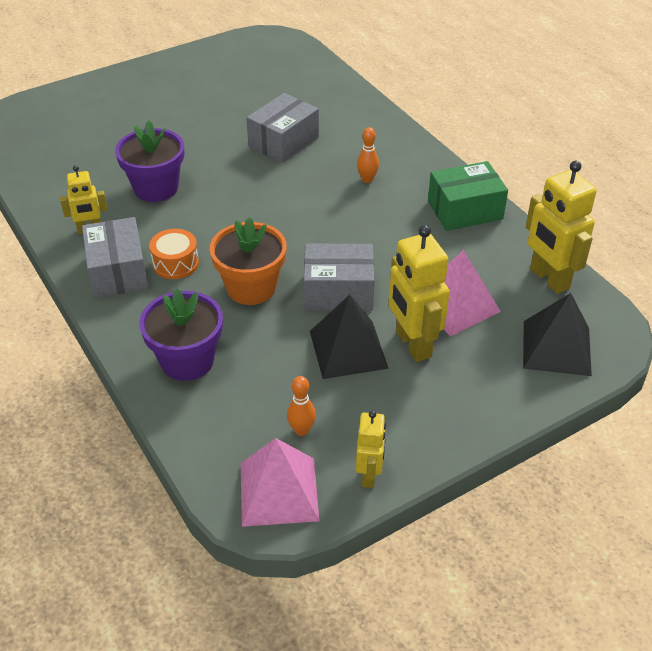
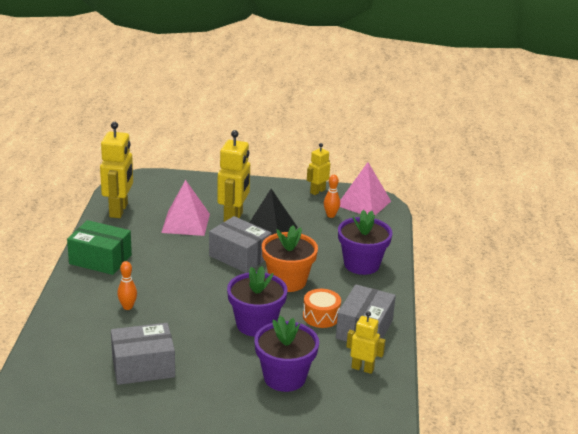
camera: 145 degrees left, 15 degrees down
black pyramid [523,293,592,376] -> none
none -> purple flower pot [227,266,288,337]

